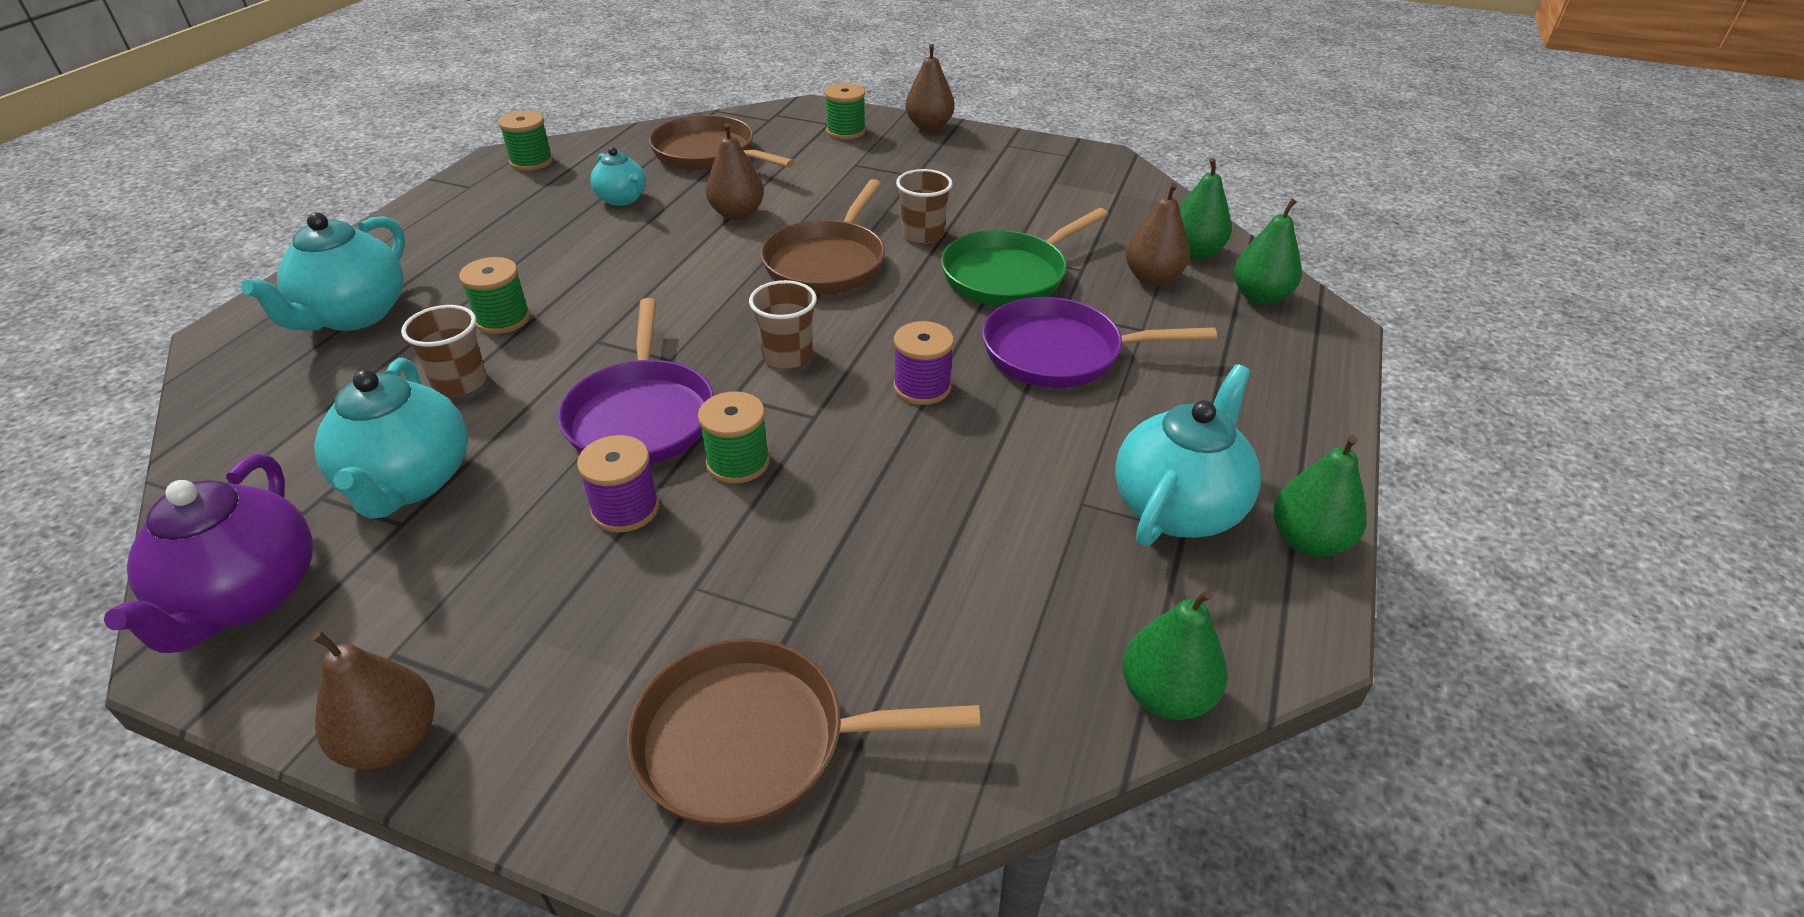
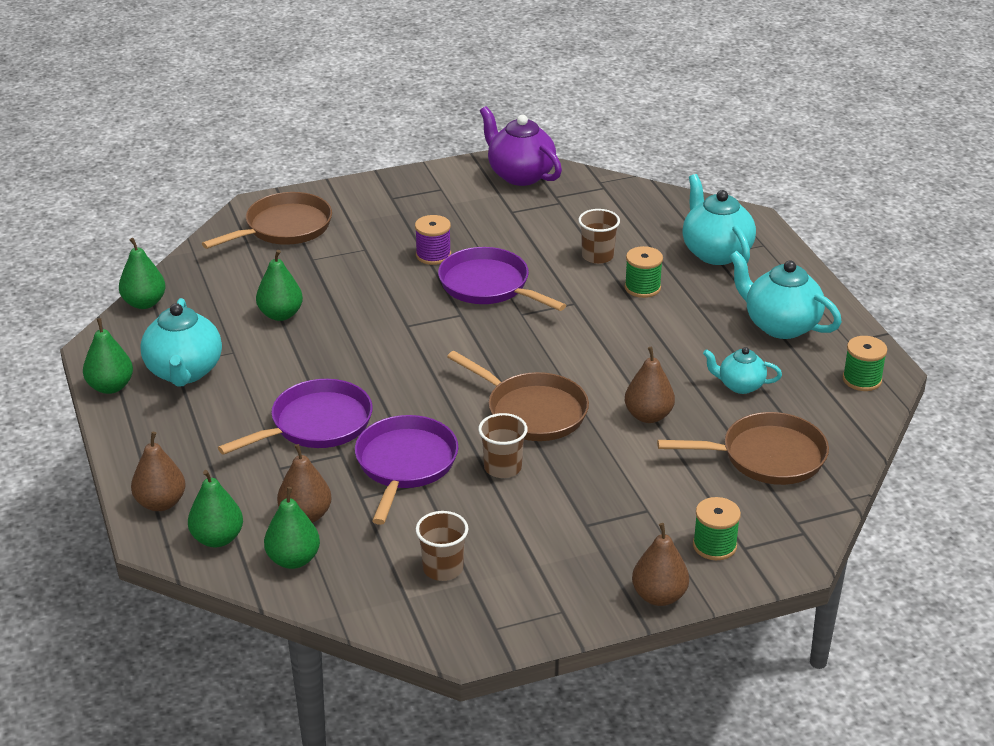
camera: 140 degrees right, 5 degrees down
brown pear [312,631,435,770] -> brown pear moved to [131,432,185,511]
turquoise teapot [314,358,467,519] -> turquoise teapot moved to [729,251,842,339]
green spool [698,392,770,484] -> none
brown cup [749,280,817,369] -> brown cup moved to [416,511,468,581]
brown pan [760,179,885,294] -> brown pan turned 150 degrees clockwise [447,351,589,441]
purple spool [894,321,954,405] -> none
green pan [941,208,1108,306] -> purple pan [355,415,458,525]
none -> green pear [256,250,303,321]

